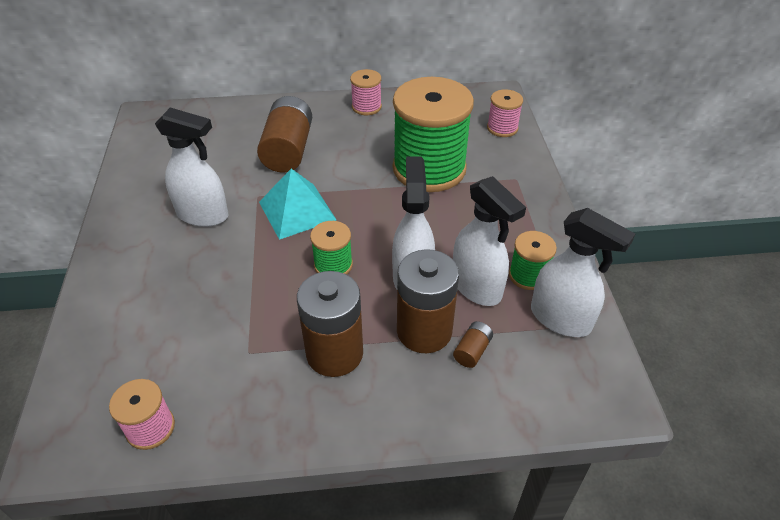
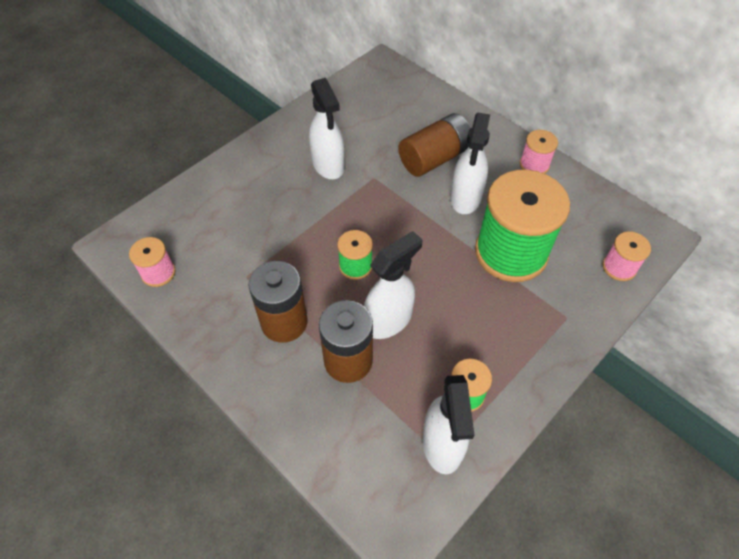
camera: 50 degrees right, 10 degrees up
turquoise pyramid [259,169,336,240] -> none
white spray bottle [453,176,526,306] -> white spray bottle moved to [450,113,490,214]
brown battery [453,321,493,368] -> none

